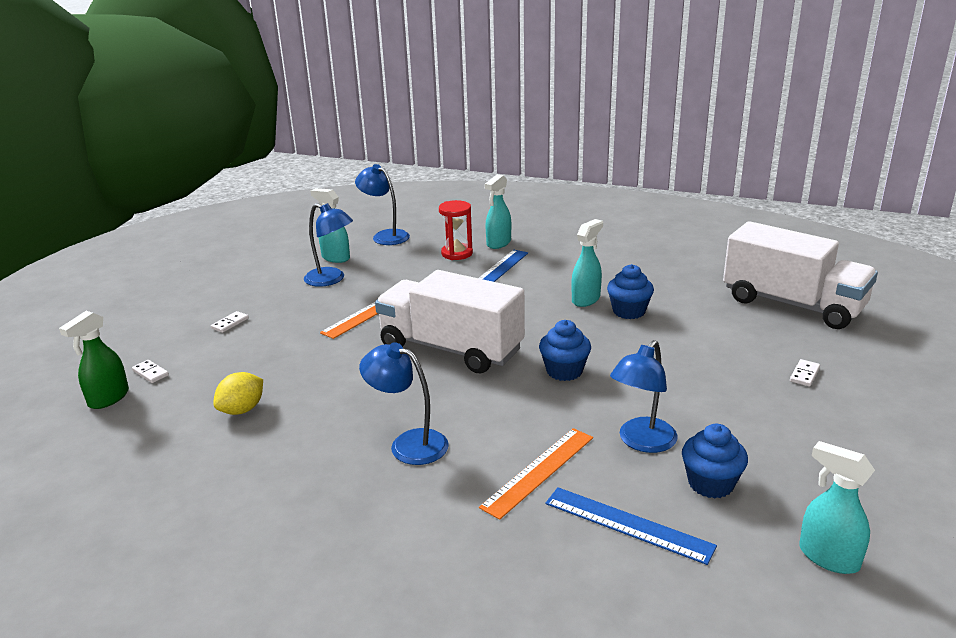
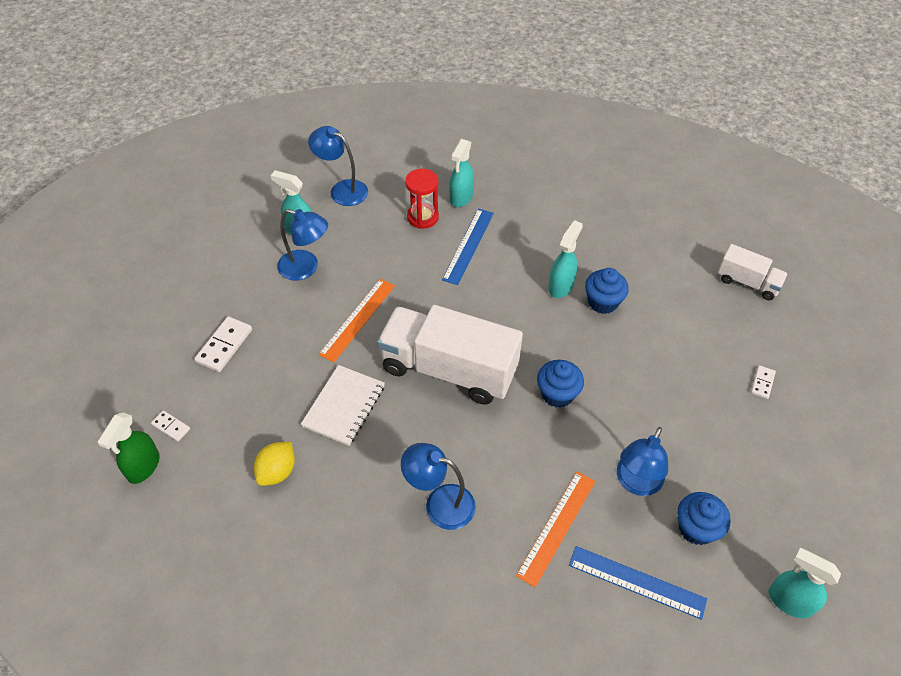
camera: 10 degrees left, 25 degrees up
white domino [211,311,249,333] -> white domino [194,317,252,372], size x1.74
white truck [723,221,878,329] -> white truck [718,244,788,300], size x0.51
none -> white notebook [301,365,385,446]

